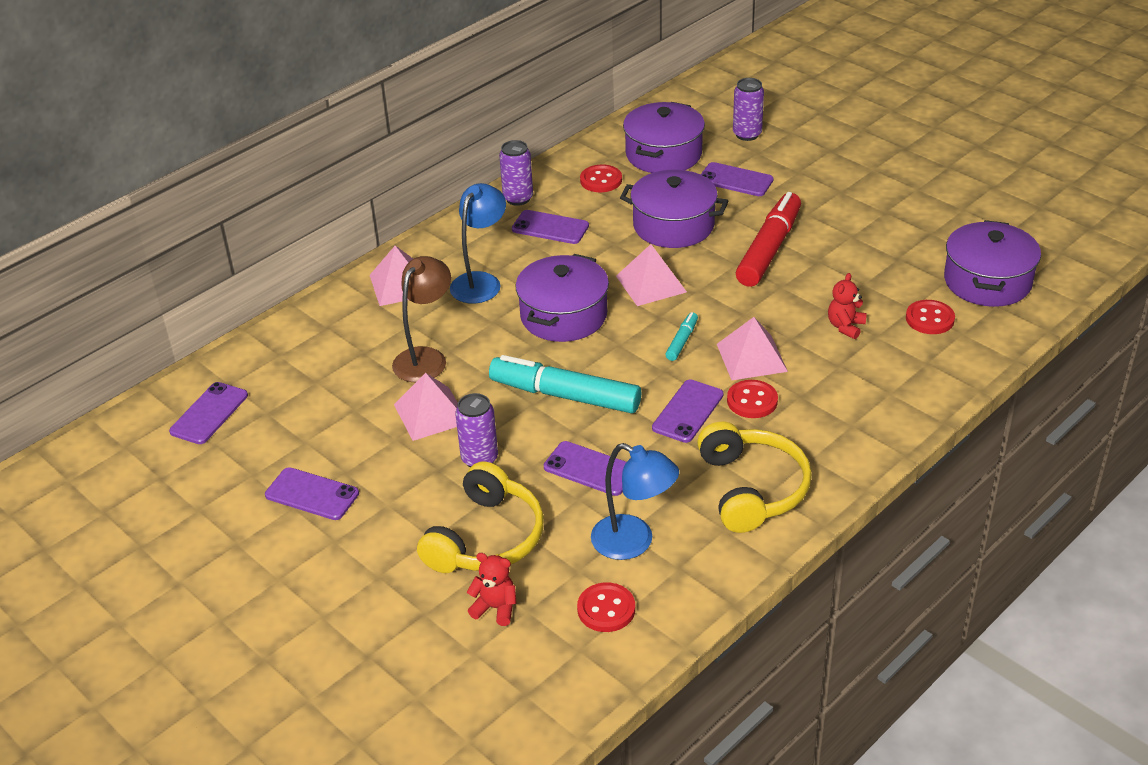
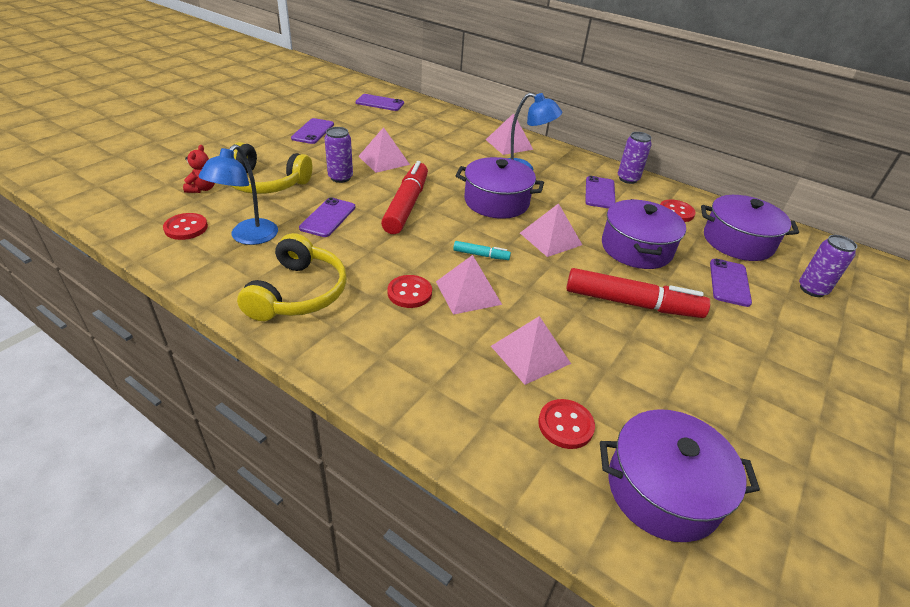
camera: 75 degrees right, 0 degrees up
brown lamp [392,256,451,382] -> none
turquoise marker [489,355,641,413] -> red marker [381,161,428,234]
purple phone [652,379,724,443] -> none
yellow headphones [697,422,812,533] -> yellow headphones turned 60 degrees counterclockwise [237,233,347,321]
red teddy bear [828,273,867,339] -> pink pyramid [491,316,571,385]

